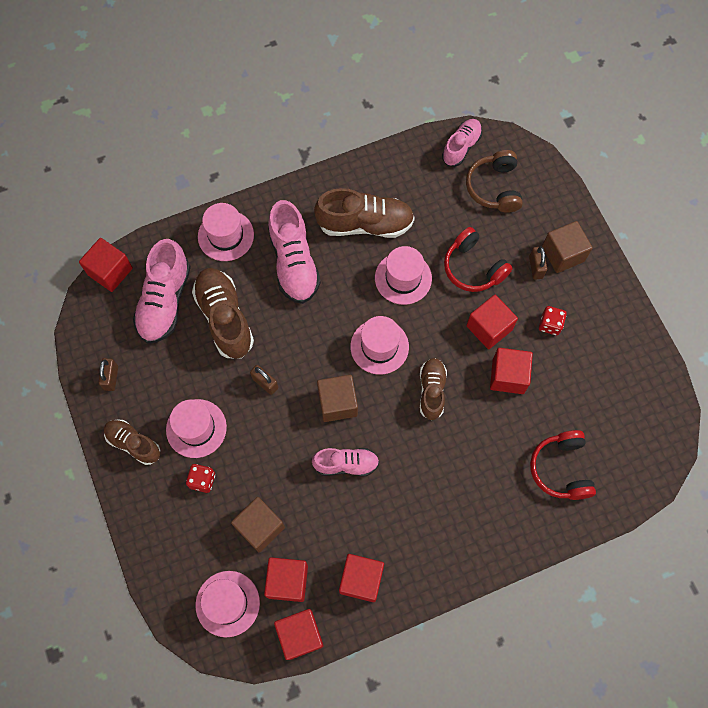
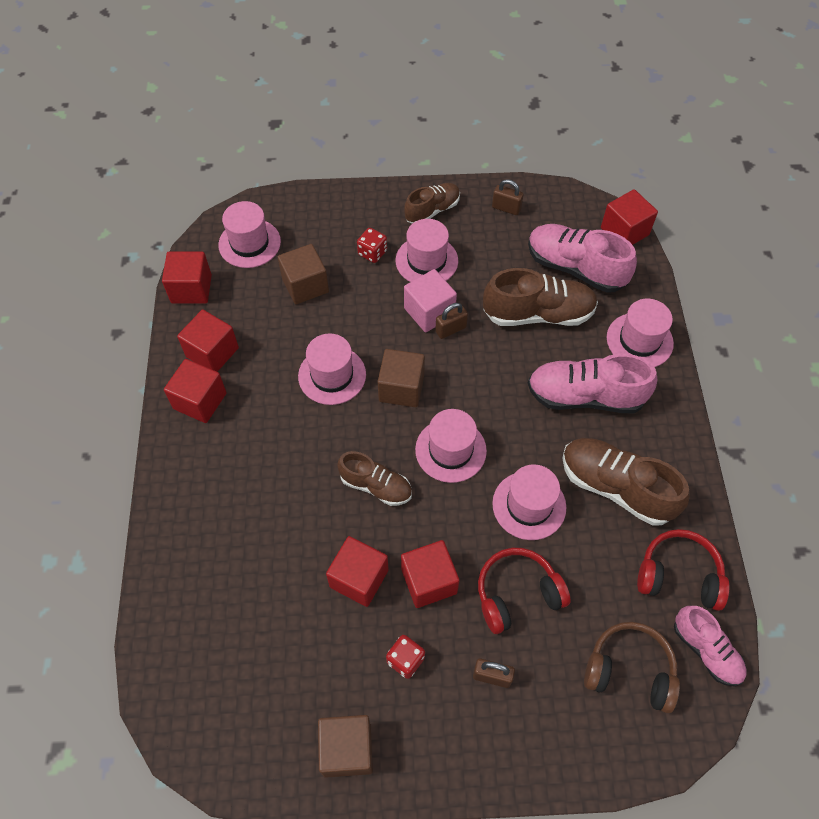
camera: 110 degrees right, 10 degrees down
red cube [264,557,308,602] -> red cube moved to [164,359,227,423]
pink shoe [312,448,379,476] -> pink hat [298,333,366,405]
brown shoe [314,188,415,238] -> brown shoe turned 105 degrees clockwise [562,438,690,526]
red headphones [530,430,596,500] -> red headphones moved to [637,529,730,611]
brown cube [542,221,593,273] -> brown cube moved to [318,715,373,777]
none -> pink cube [404,269,457,332]

